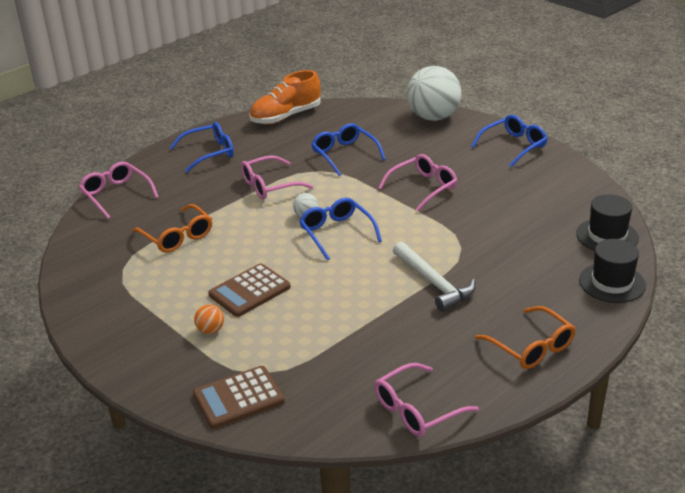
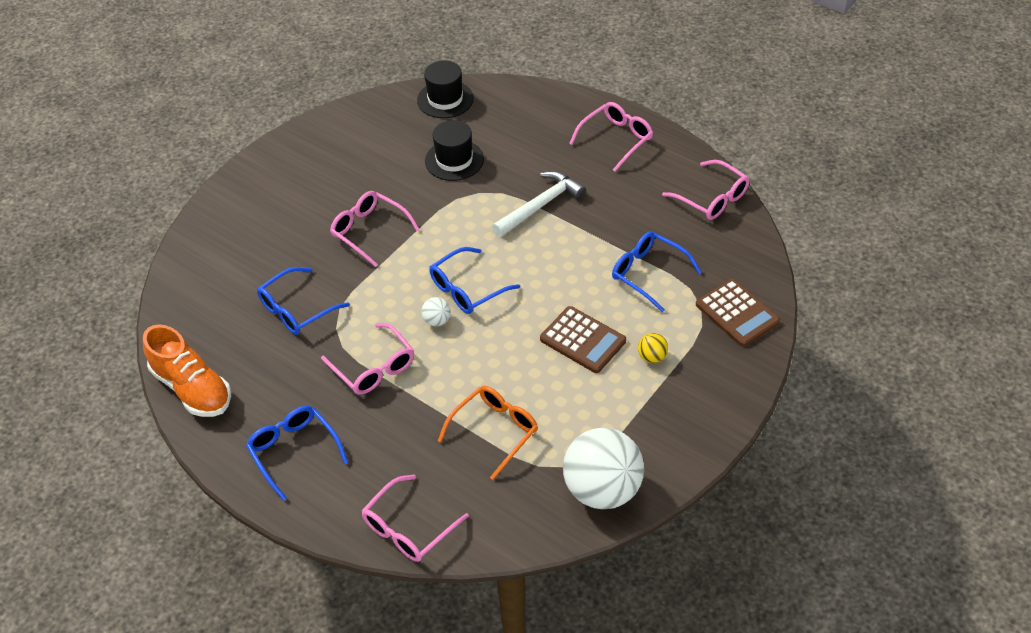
camera: 100 degrees left, 15 degrees up
orange ball [194,304,224,334] -> yellow ball [638,333,668,363]
white ball [407,66,461,121] -> white ball moved to [563,428,644,509]
blue glasses [471,115,548,167] -> blue glasses moved to [612,231,701,312]
orange glasses [475,306,575,369] -> pink glasses [569,102,653,172]
black hat [579,239,646,303] -> black hat moved to [425,120,484,181]

